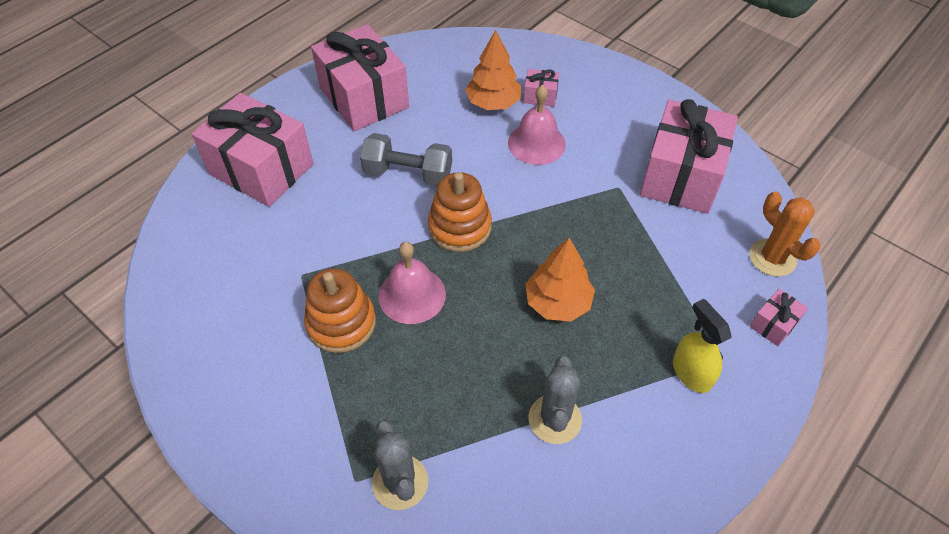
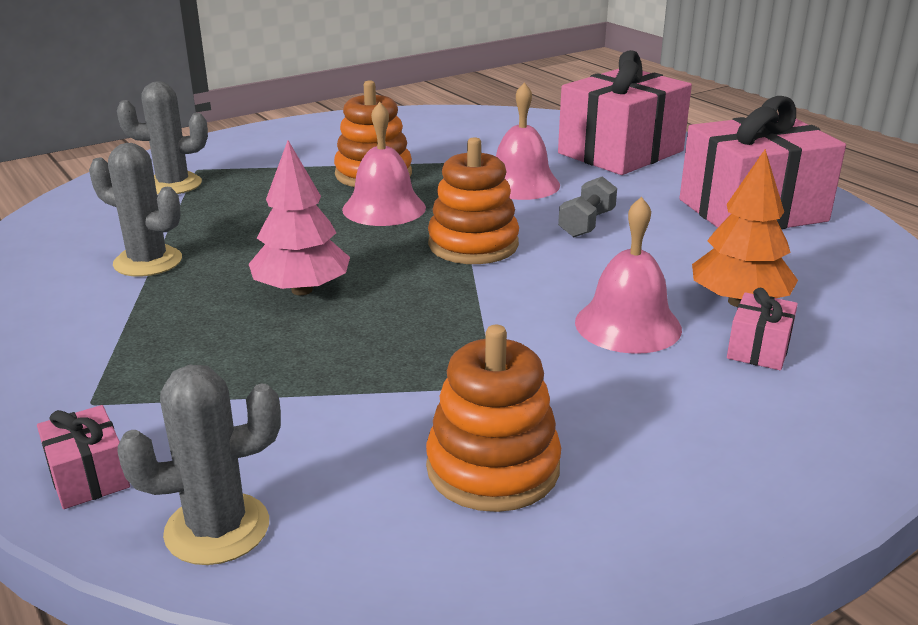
camera: 105 degrees right, 25 degrees down
grey dumbbell [360,133,452,186] -> grey dumbbell [558,176,617,237], size x0.64
orange tree [526,238,595,322] -> pink tree [249,140,350,295]
pink gift [640,99,738,214] -> orange stacking toy [426,325,561,512]
yellow spray bottle [673,299,731,393] -> none
orange cactus [750,192,820,277] -> grey cactus [118,365,281,565]
none -> pink bell [496,82,560,200]

